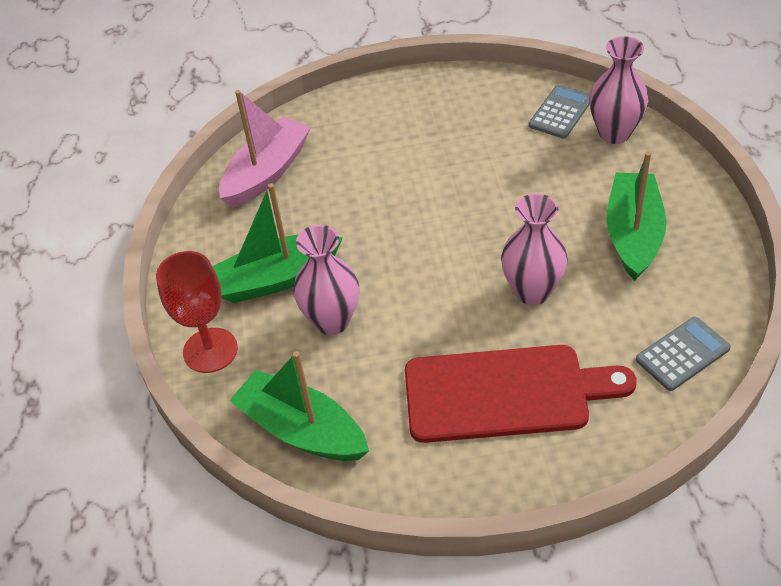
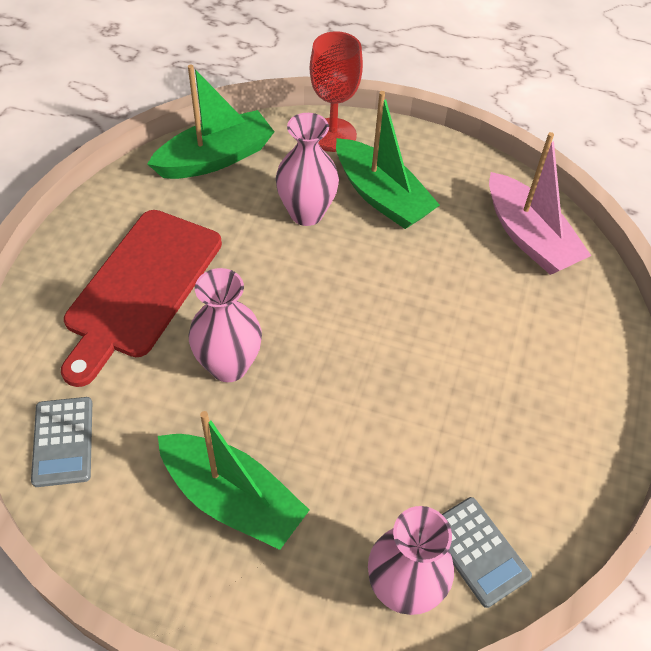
camera: 110 degrees right, 5 degrees up
green boat [212,183,343,303] -> green boat turned 135 degrees clockwise [336,91,440,229]

